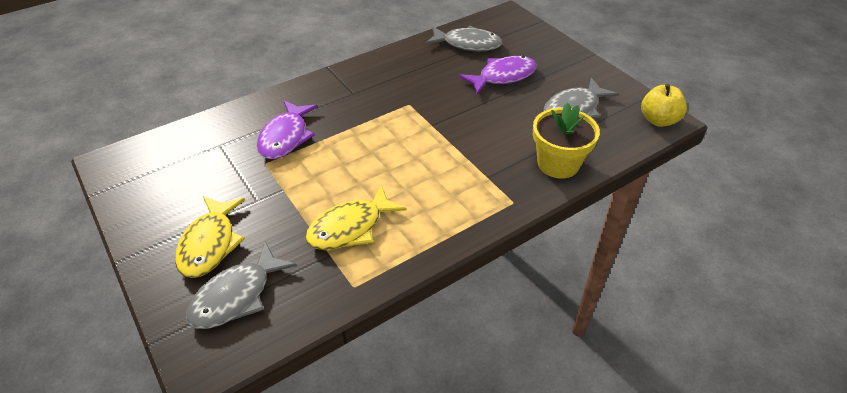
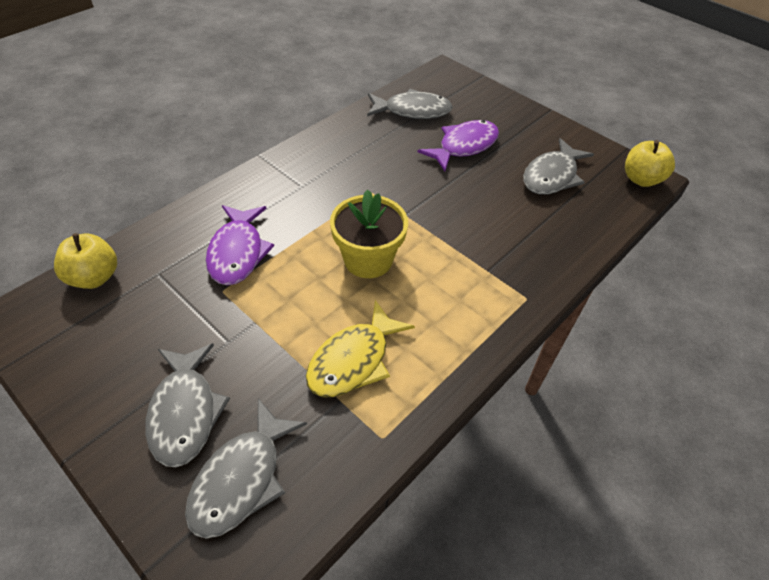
camera: 15 degrees left, 5 degrees up
yellow fish [175,196,245,278] -> grey fish [145,343,230,467]
yellow flower pot [533,103,600,178] -> yellow flower pot moved to [330,189,408,278]
none -> yellow apple [54,233,117,289]

